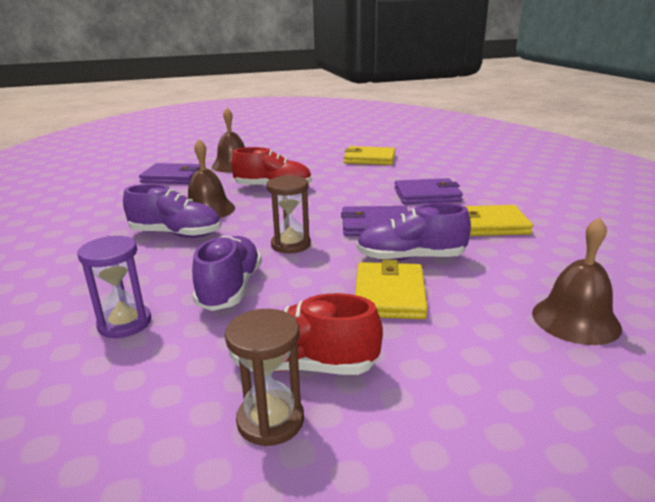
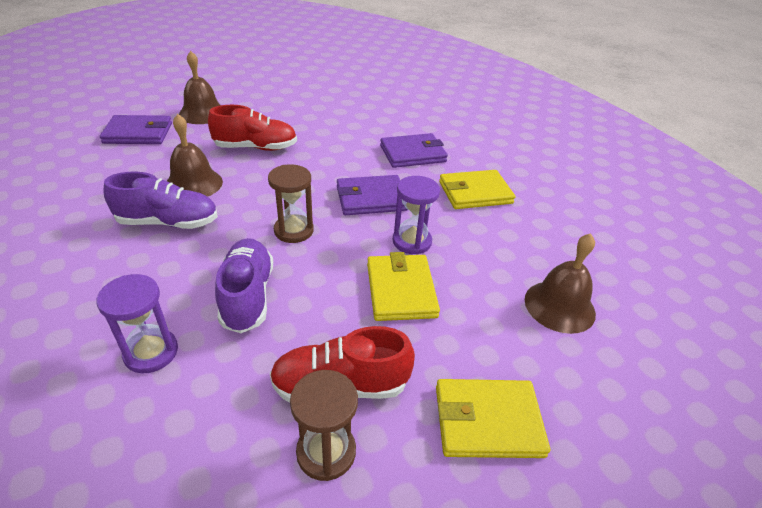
camera: 15 degrees left, 15 degrees up
yellow wallet [344,146,395,165] -> yellow wallet moved to [436,379,550,458]
purple shoe [357,203,471,261] -> purple hourglass [393,176,440,254]

